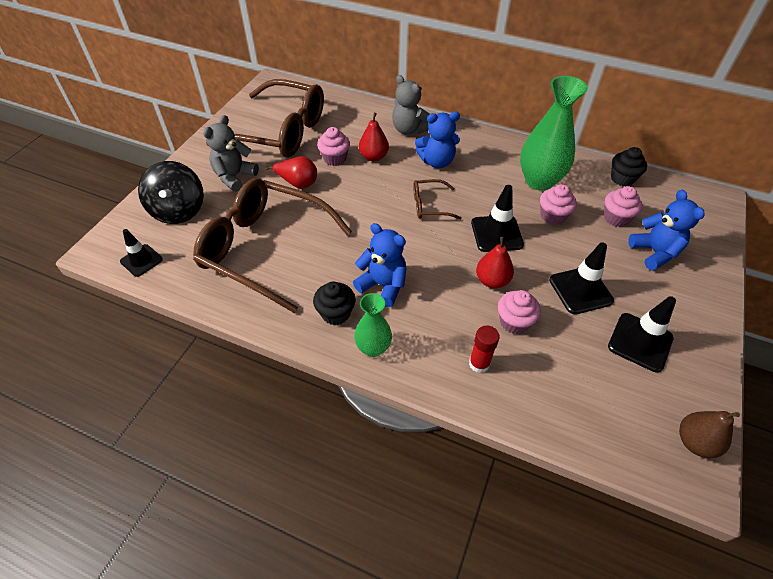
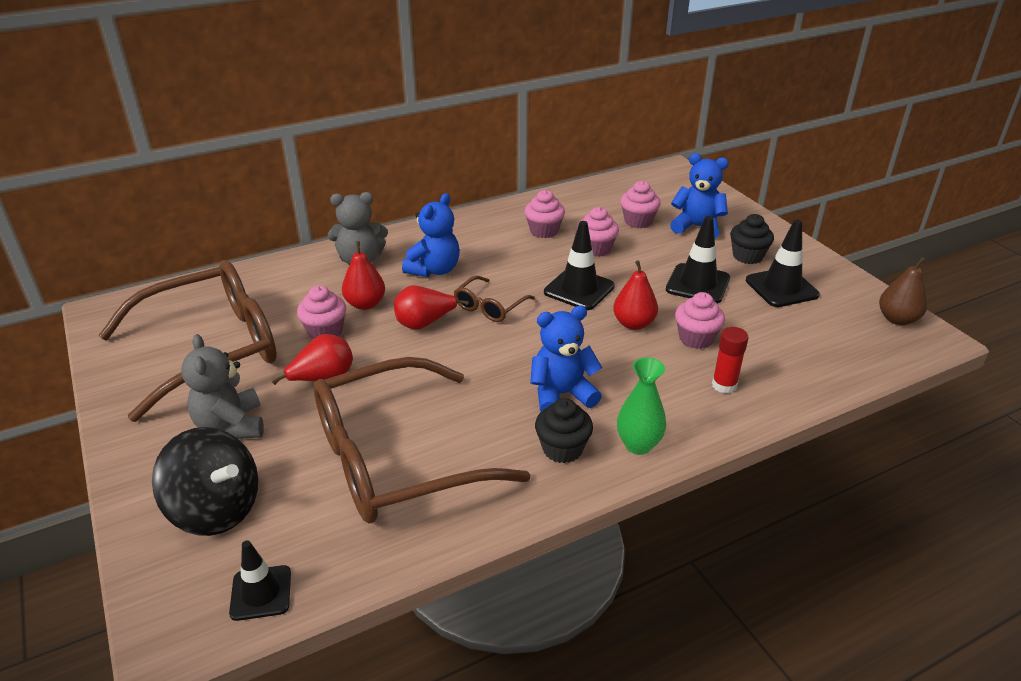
camera: 50 degrees left, 15 degrees down
green vase [520,76,588,191] -> pink cupcake [525,190,565,238]
black cupcake [611,147,647,187] -> black cupcake moved to [730,214,774,264]
none -> red pear [394,285,469,330]

